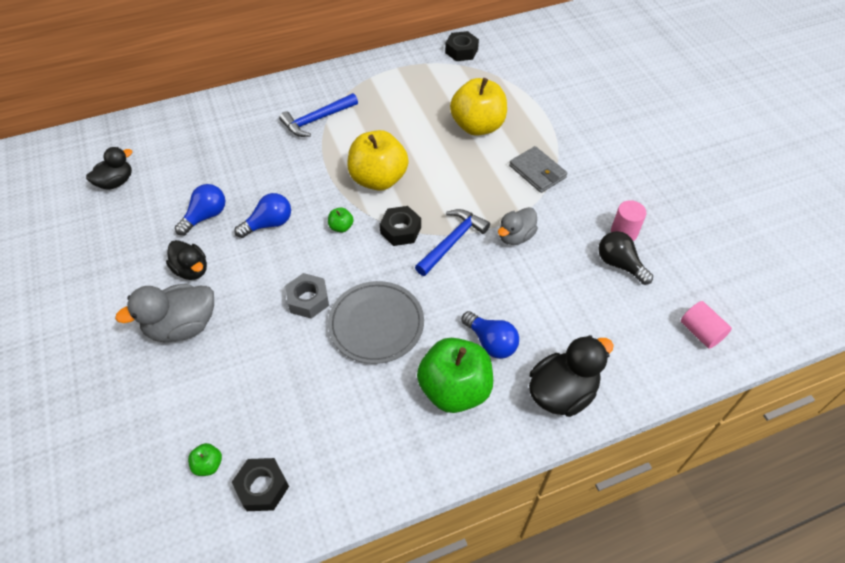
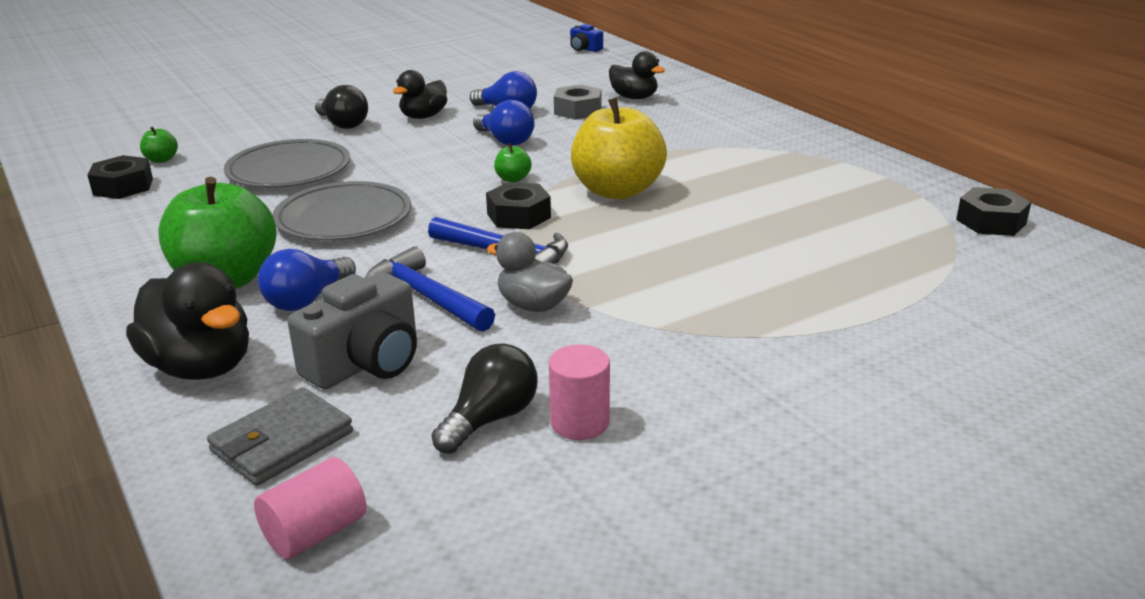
camera: 80 degrees right, 25 degrees down
black duck [86,147,132,190] -> black duck moved to [609,51,665,99]
grey duck [115,284,214,342] -> black light bulb [315,85,368,129]
blue hammer [279,93,358,137] -> blue hammer moved to [365,246,495,332]
grey nut [285,273,329,319] -> grey nut moved to [554,84,601,120]
yellow apple [450,78,507,136] -> none
grey wallet [509,146,567,193] -> grey wallet moved to [207,387,353,486]
none -> grey plate [224,139,350,188]
none -> grey camera [288,272,417,389]
none -> blue camera [570,24,603,52]

